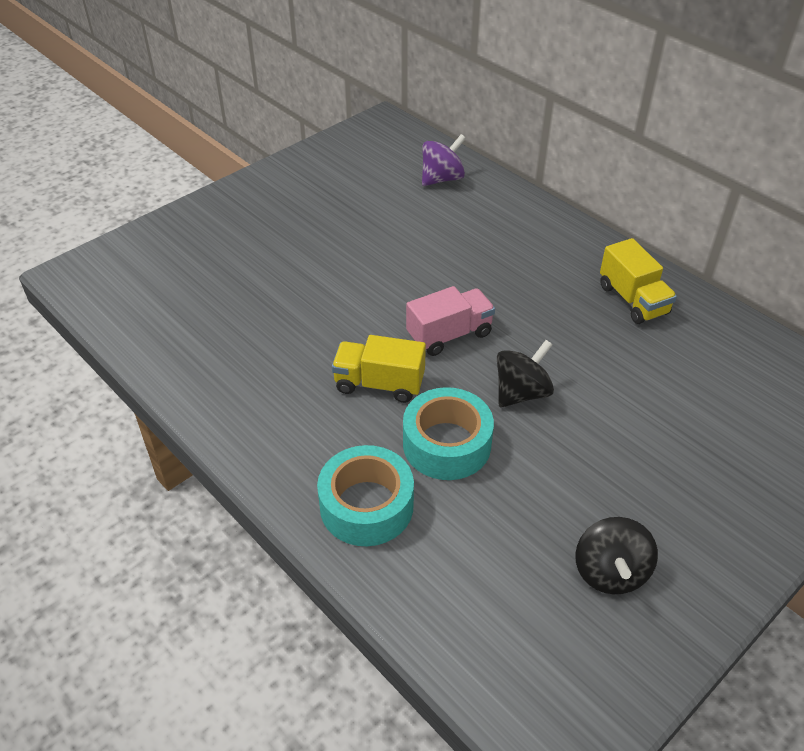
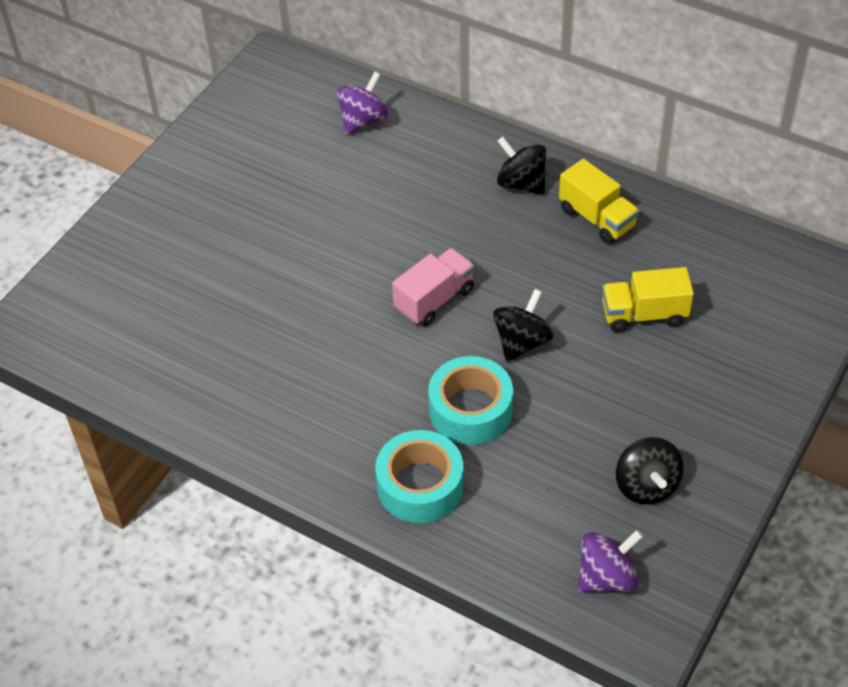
camera: 15 degrees left, 5 degrees up
yellow truck [332,335,426,403] -> yellow truck moved to [602,267,694,332]
none -> black spinning top [497,137,546,195]
none -> purple spinning top [578,530,643,592]

